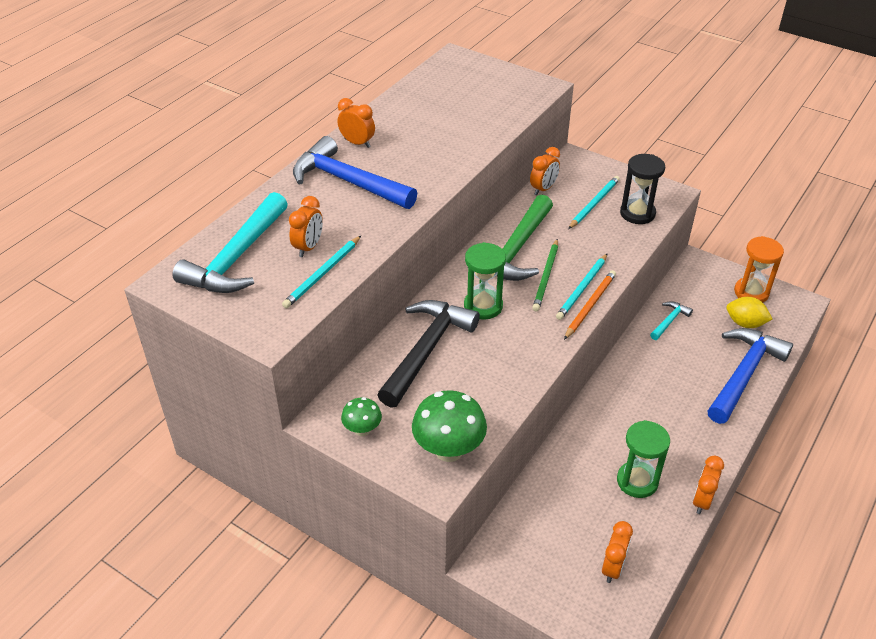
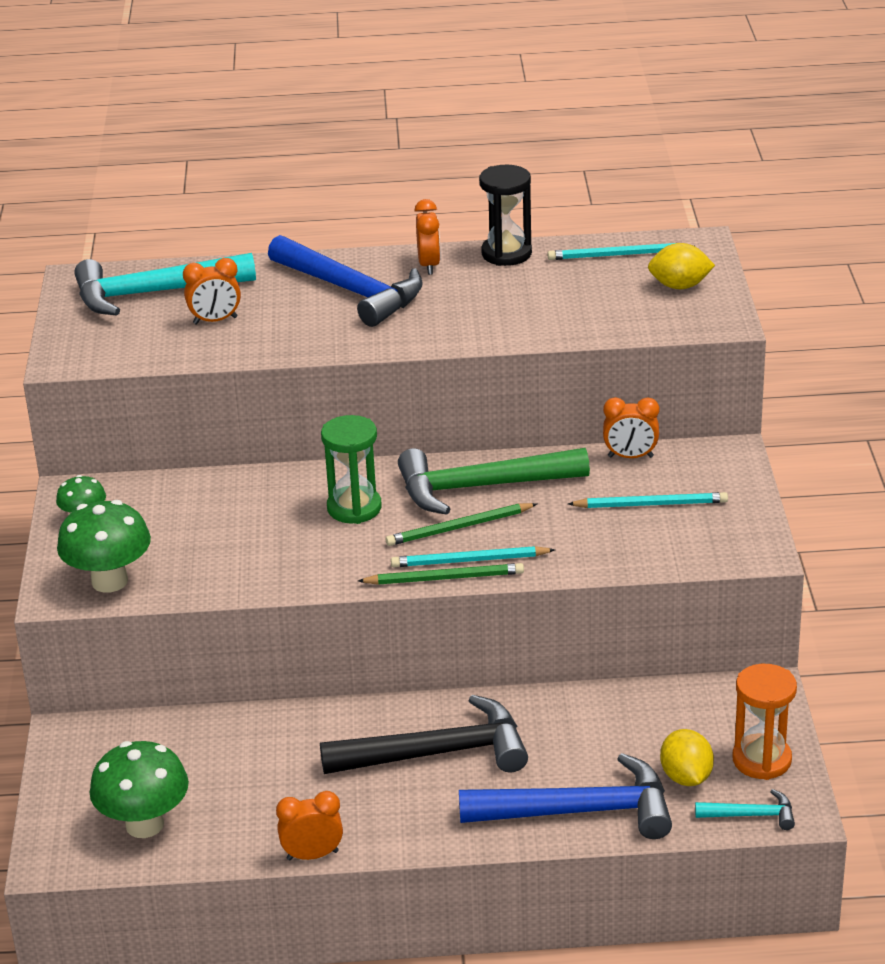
camera: 55 degrees right, 10 degrees down
turquoise pencil [282,236,361,308] -> turquoise pencil moved to [547,243,694,260]
blue hammer [293,136,417,209] -> blue hammer turned 135 degrees clockwise [268,235,423,327]
black hammer [377,300,480,408] -> black hammer moved to [320,695,528,774]
orange pencil [564,270,616,340] -> green pencil [358,563,524,585]
orange clock [602,521,633,583] -> green mushroom [89,741,189,838]
green hourglass [617,420,670,498] -> none
black hourglass [620,154,665,224] -> black hourglass moved to [479,165,532,266]
turquoise hammer [650,301,693,340] -> turquoise hammer moved to [695,789,795,830]
none -> yellow lemon [648,243,715,289]

